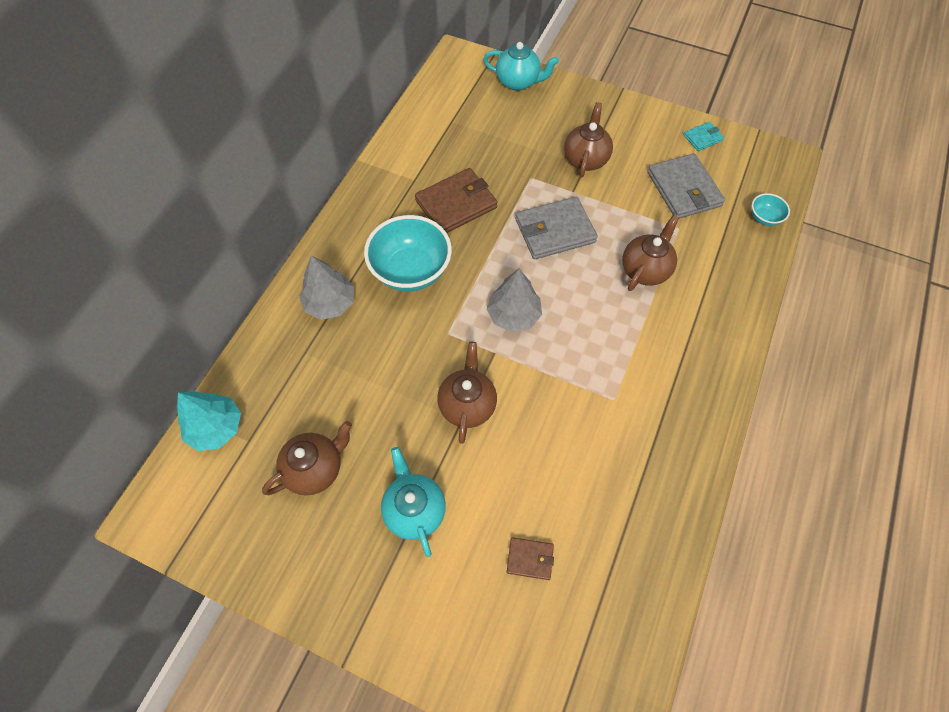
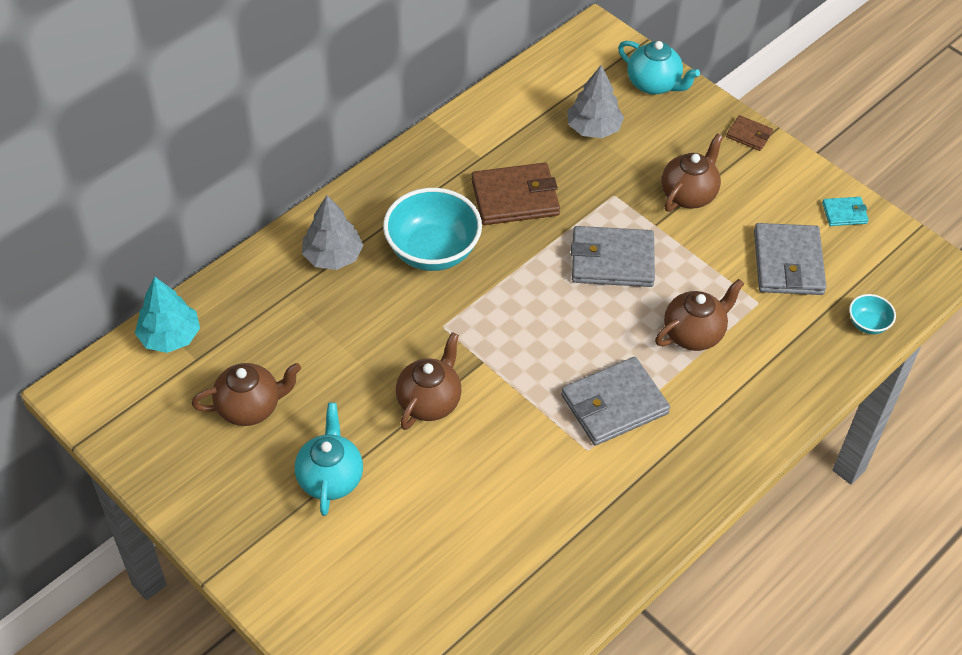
camera: 20 degrees right, 10 degrees down
grey tree [486,269,542,332] -> grey tree moved to [567,65,624,138]
brown wallet [507,537,554,580] -> brown wallet moved to [726,115,773,151]
none -> grey wallet [561,357,670,446]

